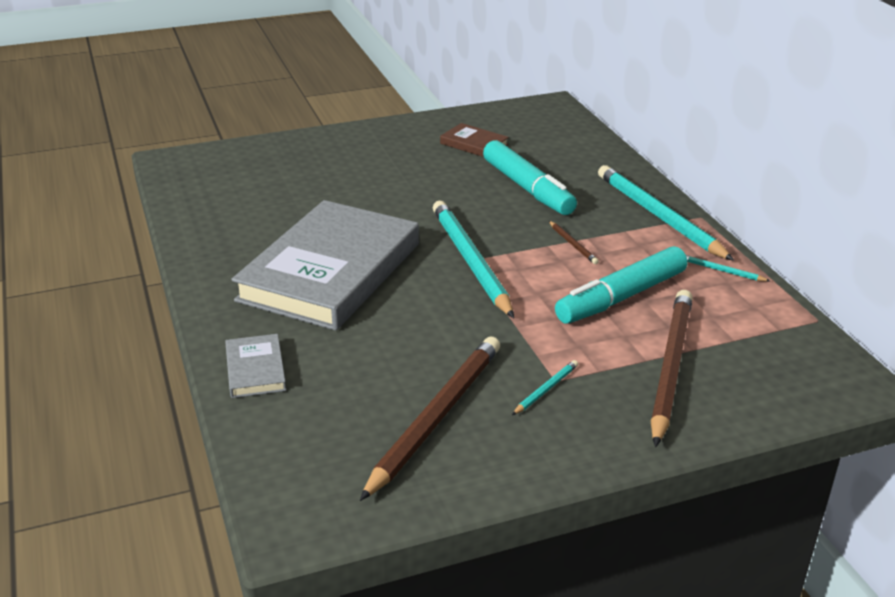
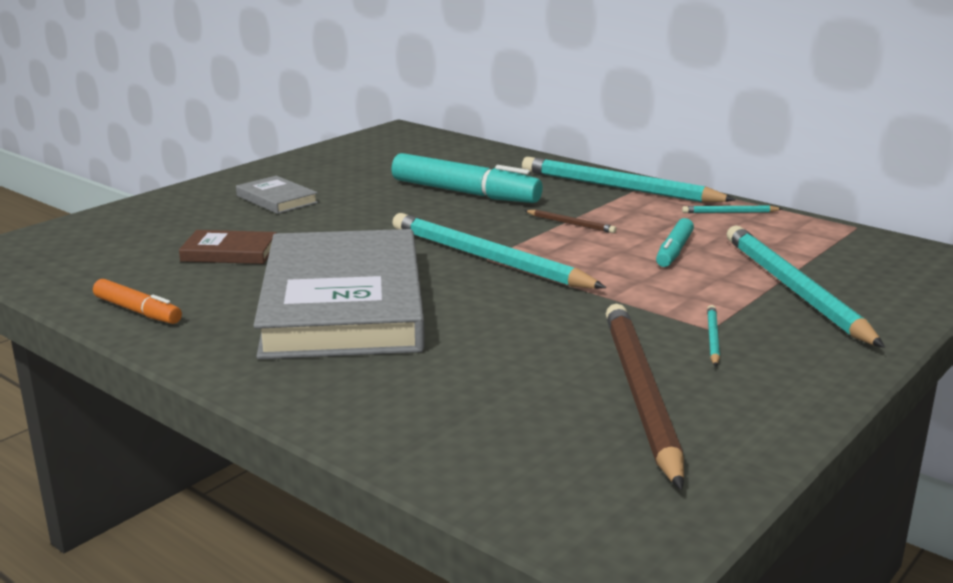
camera: 30 degrees left, 10 degrees down
grey book [225,334,286,398] -> grey book moved to [236,176,318,214]
brown book [440,123,509,157] -> brown book moved to [179,230,277,264]
turquoise marker [555,246,687,324] -> turquoise marker [656,218,694,267], size x0.55
brown pencil [651,290,693,447] -> turquoise pencil [727,225,885,348]
none -> orange marker [93,279,182,324]

